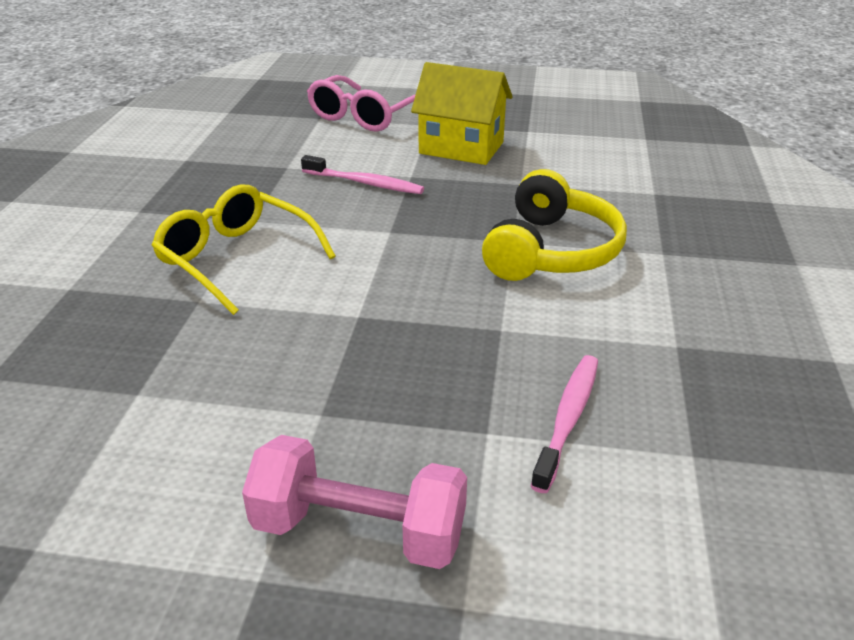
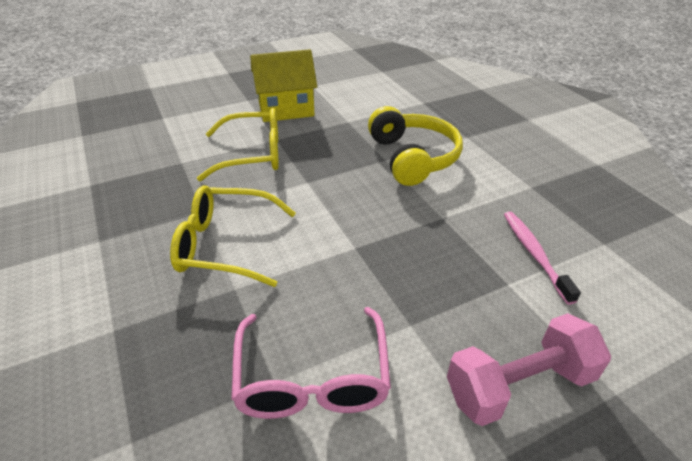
camera: 35 degrees left, 5 degrees up
pink toothbrush [301,155,424,194] -> yellow glasses [197,108,279,182]
pink glasses [307,75,416,132] -> pink glasses moved to [231,307,391,419]

